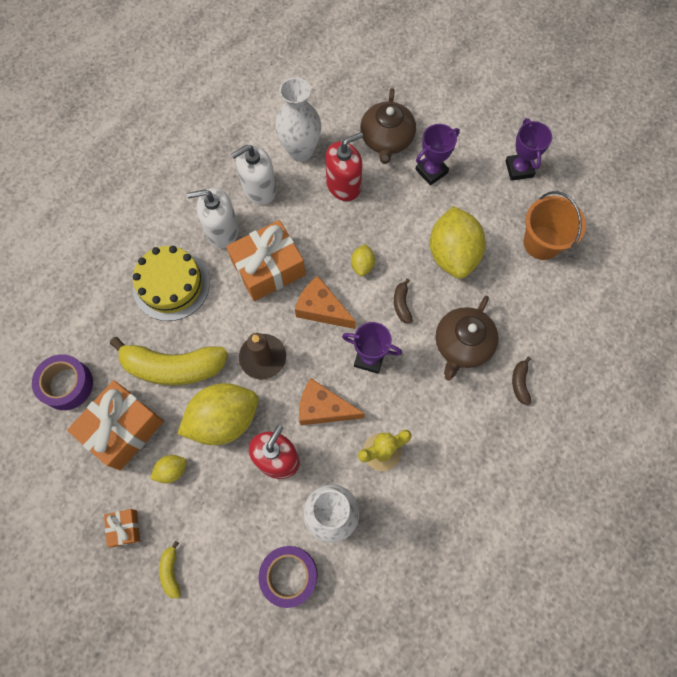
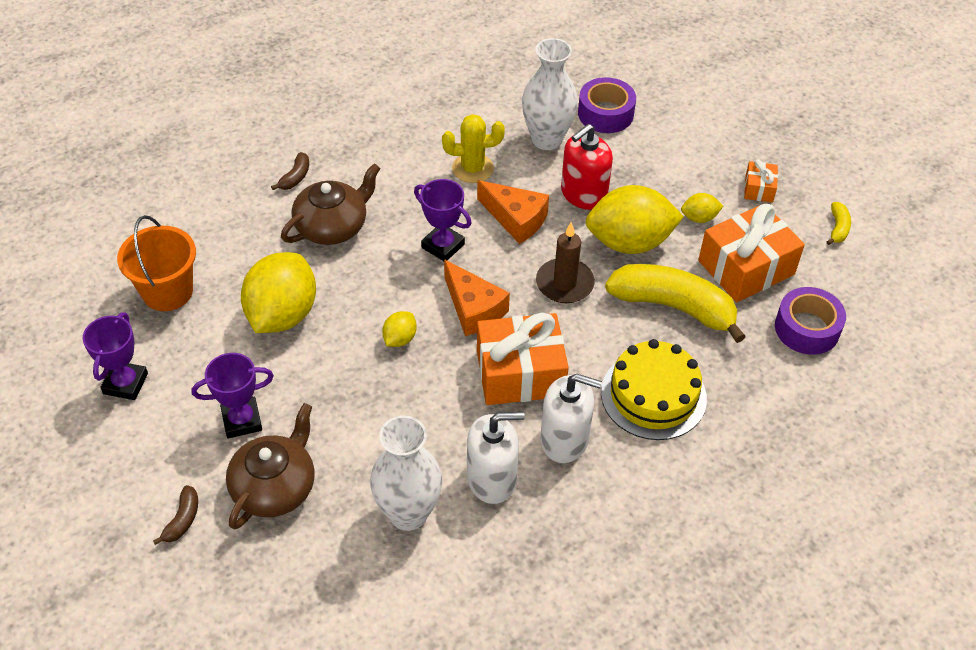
camera: 160 degrees left, 20 degrees down
yellow banana [159,541,181,598] -> yellow banana moved to [827,202,851,245]
red soap dispenser [325,132,363,201] -> none
brown banana [394,278,413,323] -> brown banana moved to [153,485,198,545]

